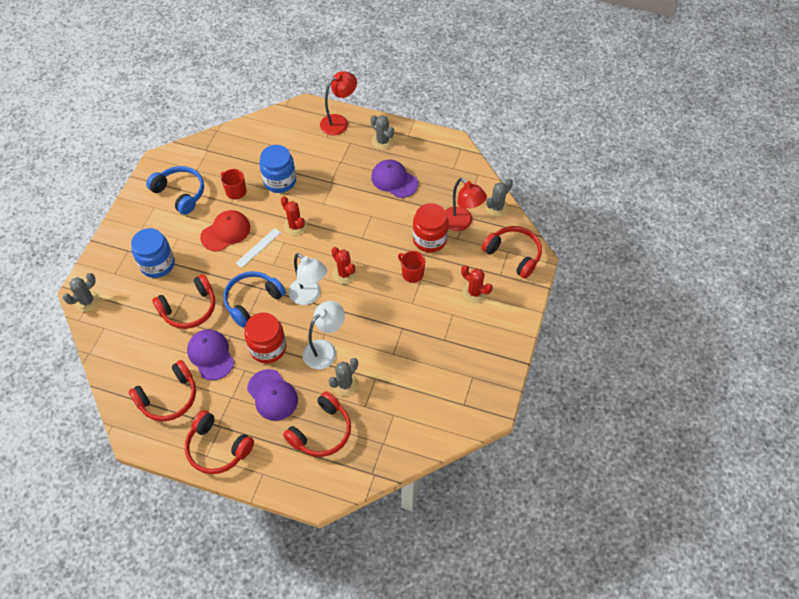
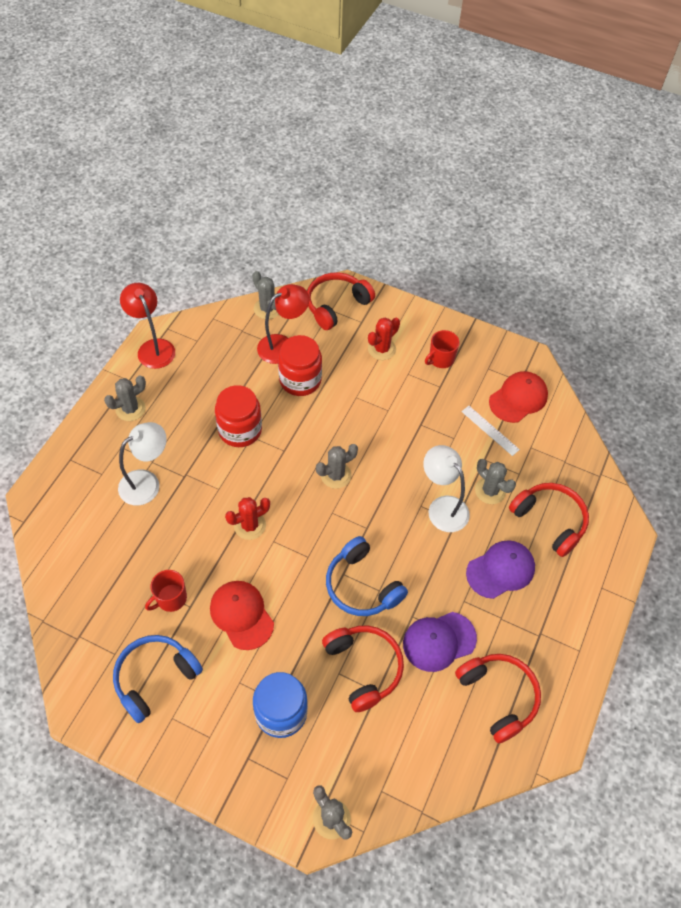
camera: 85 degrees left, 0 degrees up
red headphones [185,410,254,474] -> none
white ruler [236,228,281,268] -> white ruler moved to [461,406,520,456]
red jar [244,312,286,363] -> red jar moved to [215,385,262,447]
blue jar [259,145,296,193] -> none
white lamp [288,253,327,305] -> white lamp moved to [118,422,167,505]
red lamp [320,71,357,135] -> red lamp moved to [120,283,175,369]
red cactus [331,247,357,284] -> grey cactus [316,444,358,489]
purple cap [371,160,418,198] -> none
red mug [398,251,425,283] -> red mug moved to [425,330,460,368]
none -> red cap [489,371,548,423]

